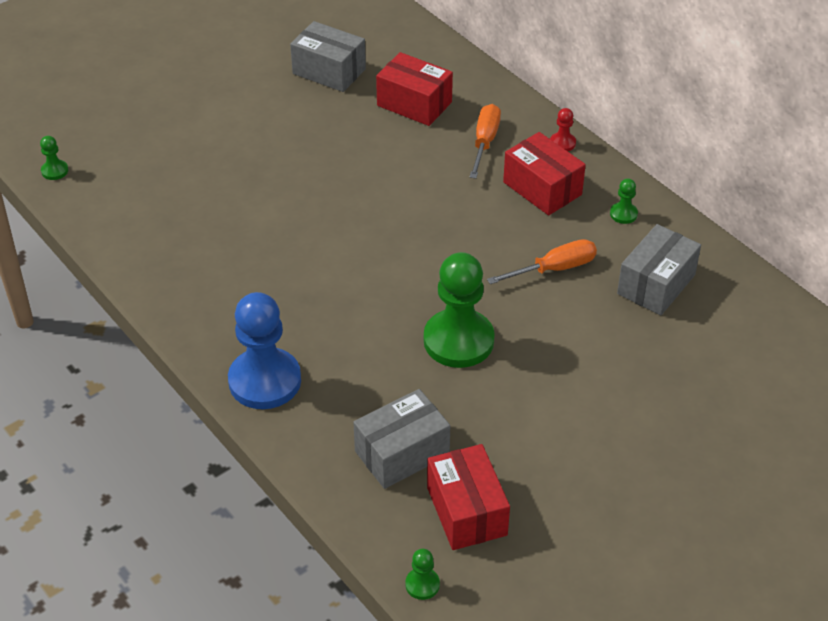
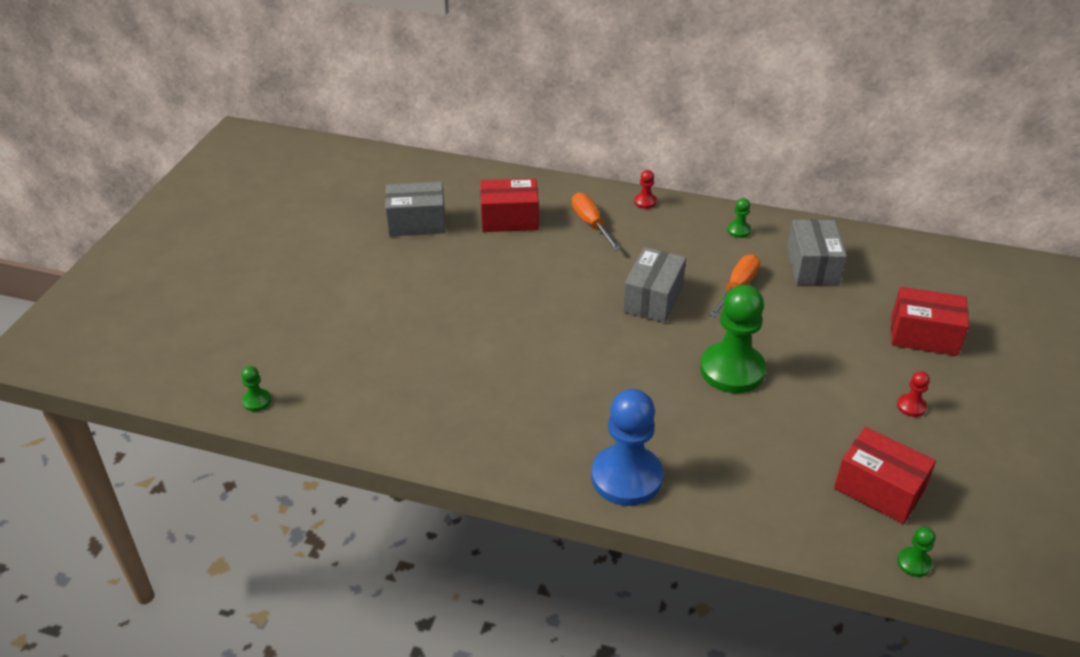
camera: 35 degrees left, 5 degrees down
grey box [353,389,450,489] -> grey box moved to [623,247,686,323]
red box [503,132,586,215] -> red box moved to [891,287,969,356]
none -> red pawn [897,371,930,417]

